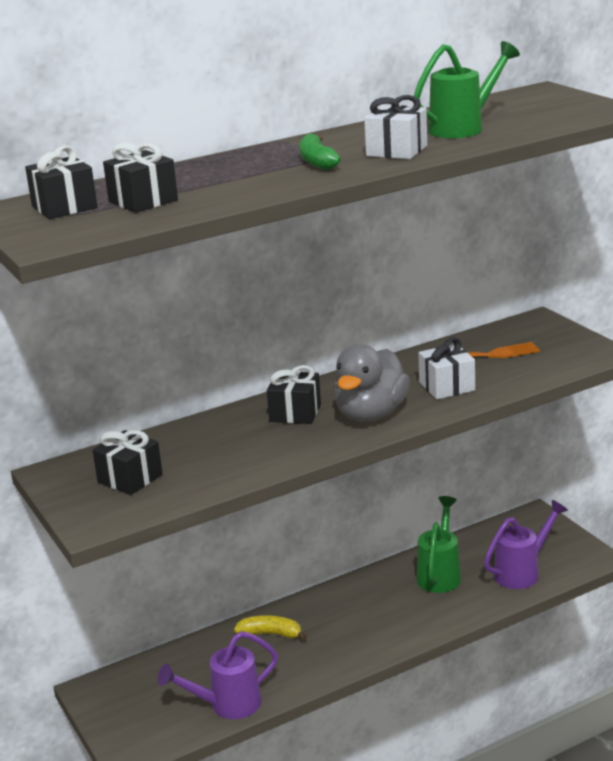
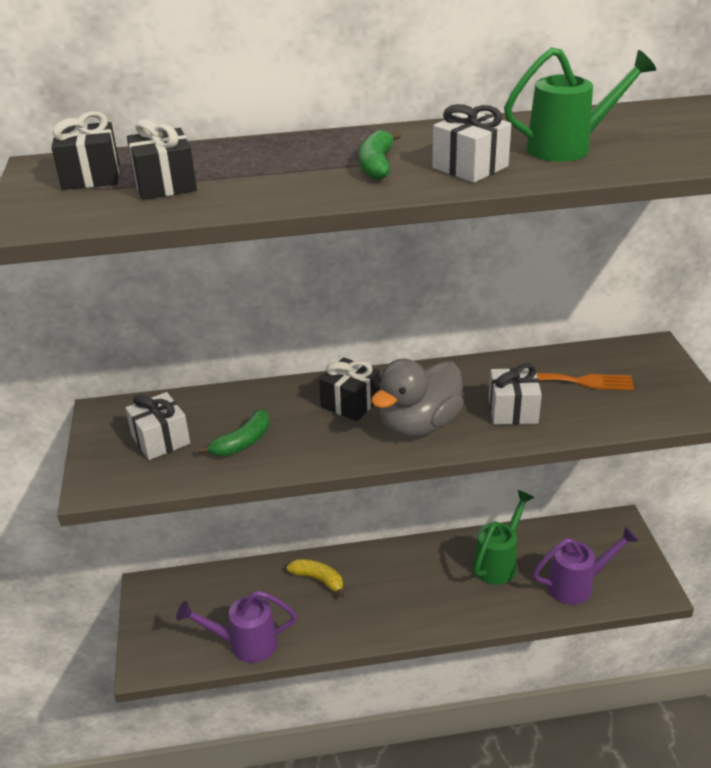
camera: 20 degrees right, 10 degrees up
black gift [92,430,163,495] -> white gift [125,392,190,460]
none -> green banana [198,410,270,456]

